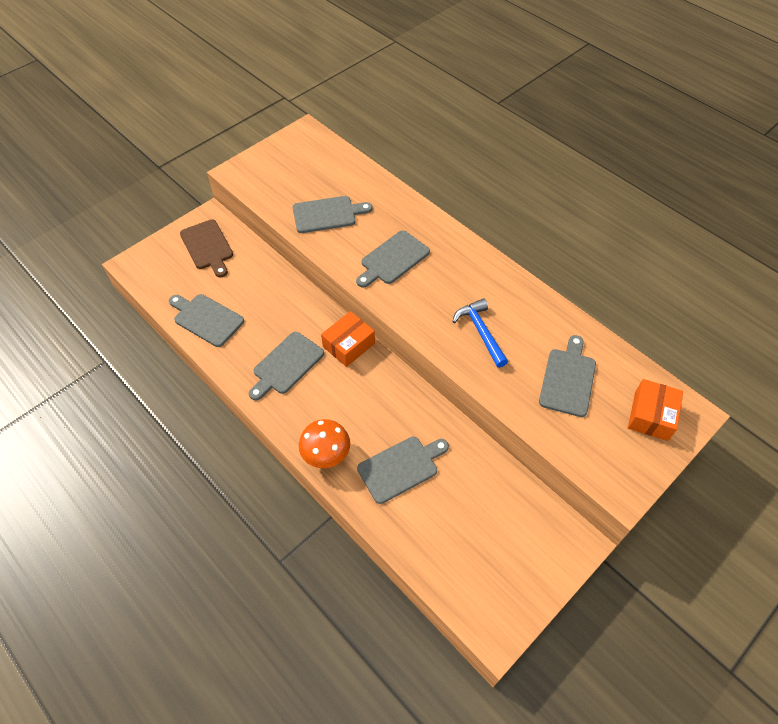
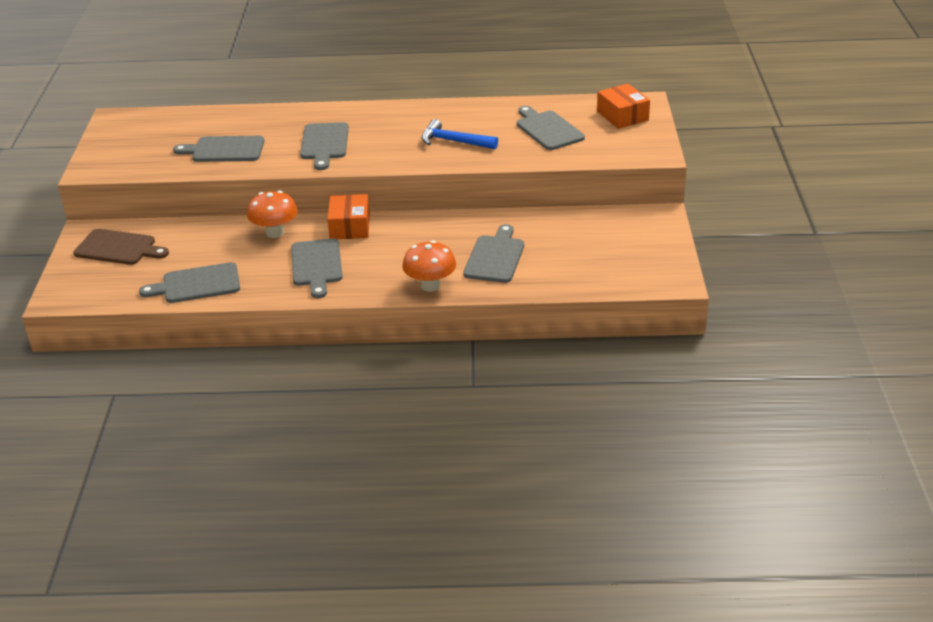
camera: 45 degrees left, 20 degrees down
grey cutting board [292,196,372,233] -> grey cutting board turned 120 degrees counterclockwise [173,136,265,162]
none -> orange mushroom [247,190,298,238]

